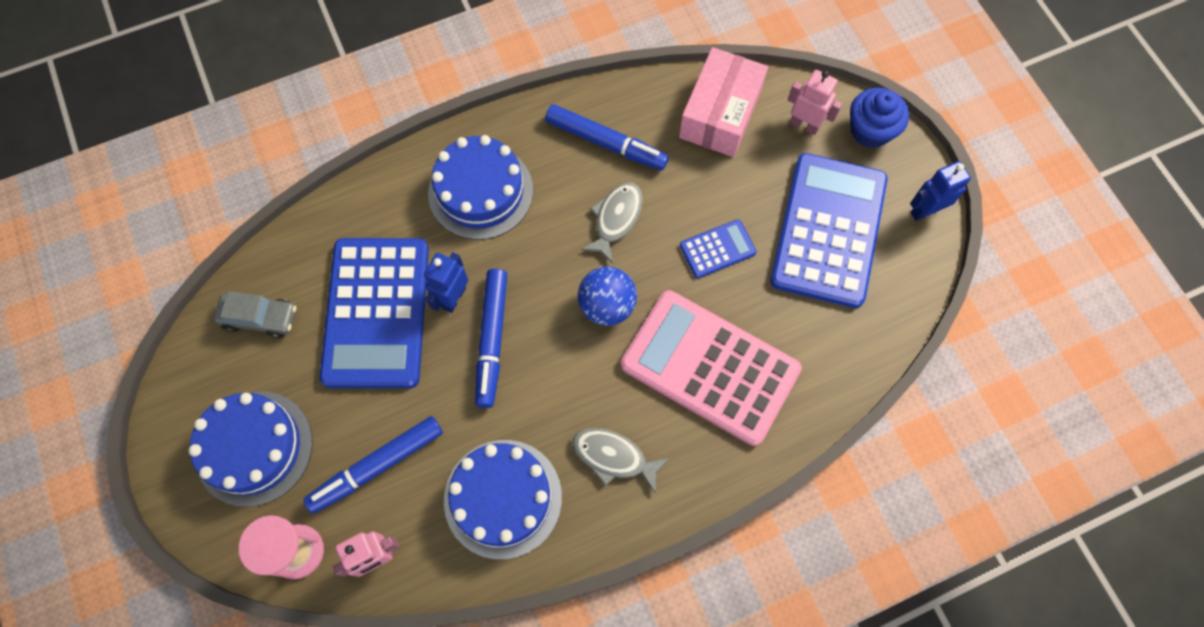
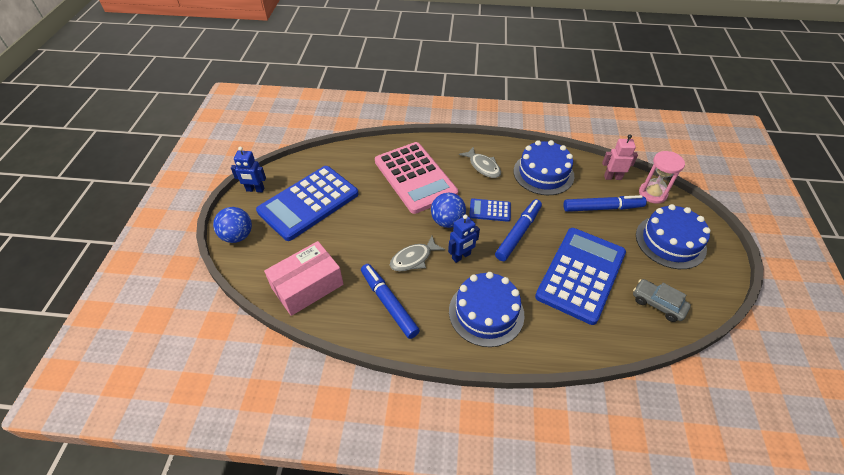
camera: 150 degrees left, 20 degrees down
blue robot [424,252,468,313] -> blue robot moved to [448,214,480,263]
blue calculator [680,219,757,278] -> blue calculator moved to [469,199,511,222]
pink robot [788,70,842,135] -> none
blue cupcake [850,88,909,148] -> blue ball [213,207,252,243]

